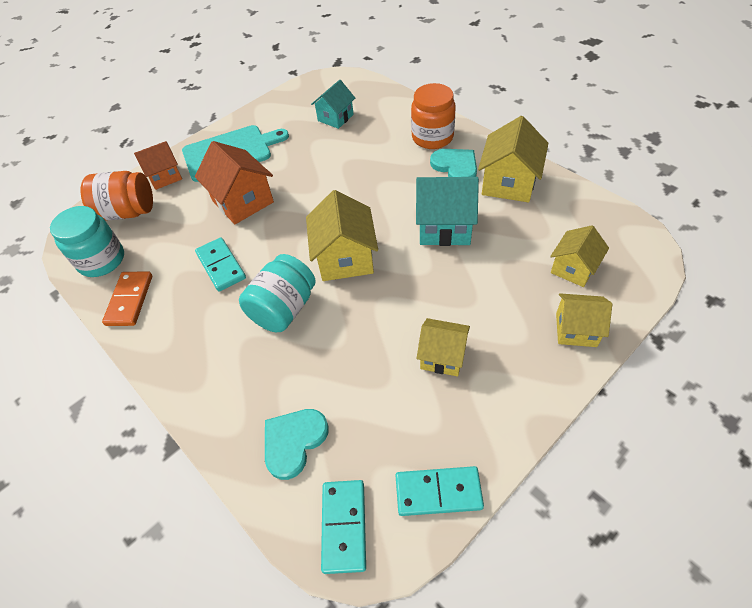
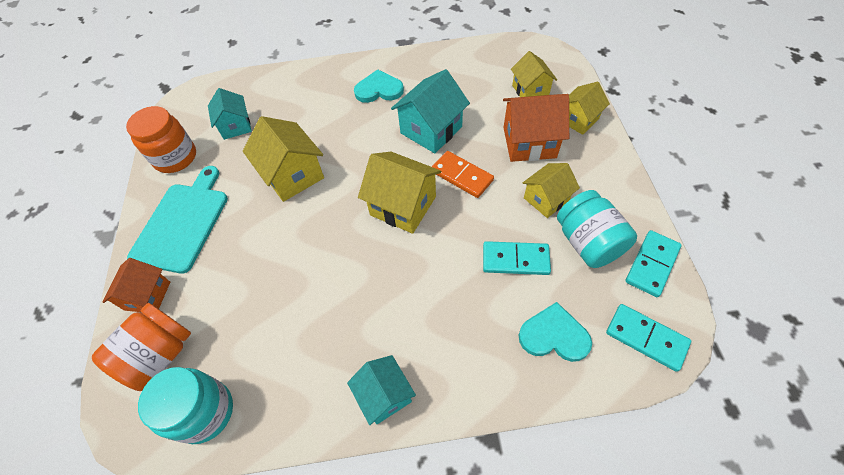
camera: 55 degrees left, 5 degrees up
orange domino [102,271,152,326] -> orange domino moved to [432,151,494,198]
orange house [195,141,274,224] -> orange house moved to [503,94,569,162]
turquoise domino [195,237,246,292] -> turquoise domino moved to [483,241,551,275]
turquoise jar [239,254,316,332] -> turquoise jar moved to [557,190,637,268]
turquoise heart [265,409,329,480] -> turquoise heart turned 120 degrees clockwise [519,302,592,362]
orange jar [411,83,456,149] -> orange jar moved to [126,106,196,173]
yellow house [478,116,548,202] -> yellow house moved to [243,116,324,202]
none -> turquoise house [347,355,416,425]

